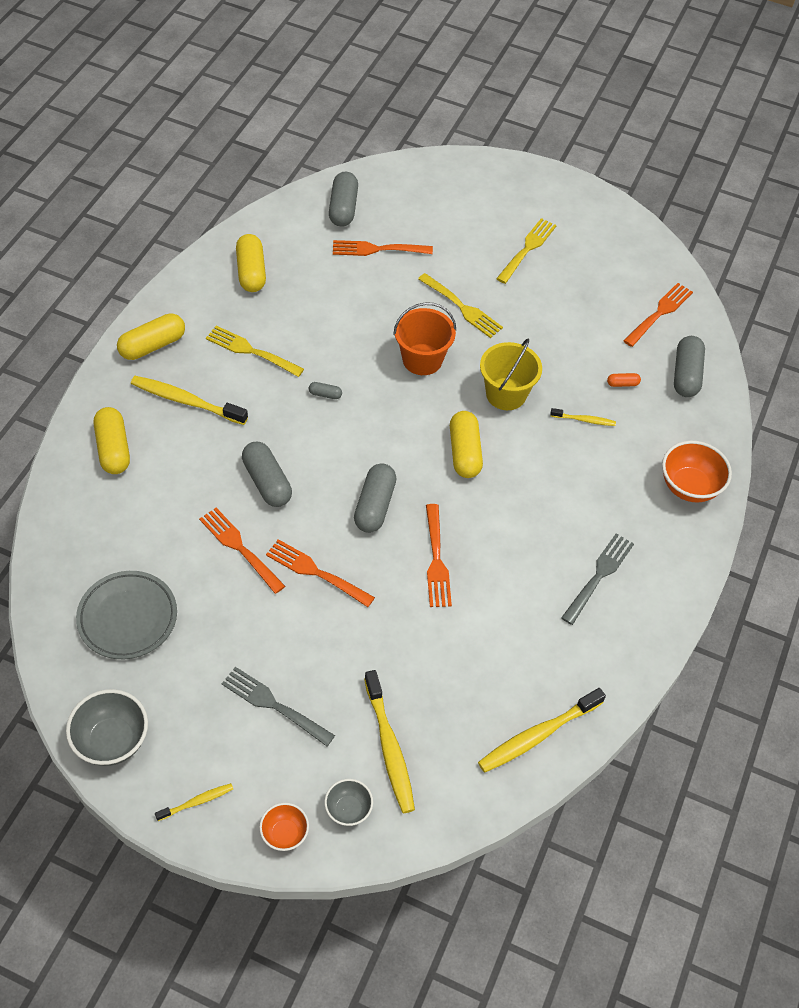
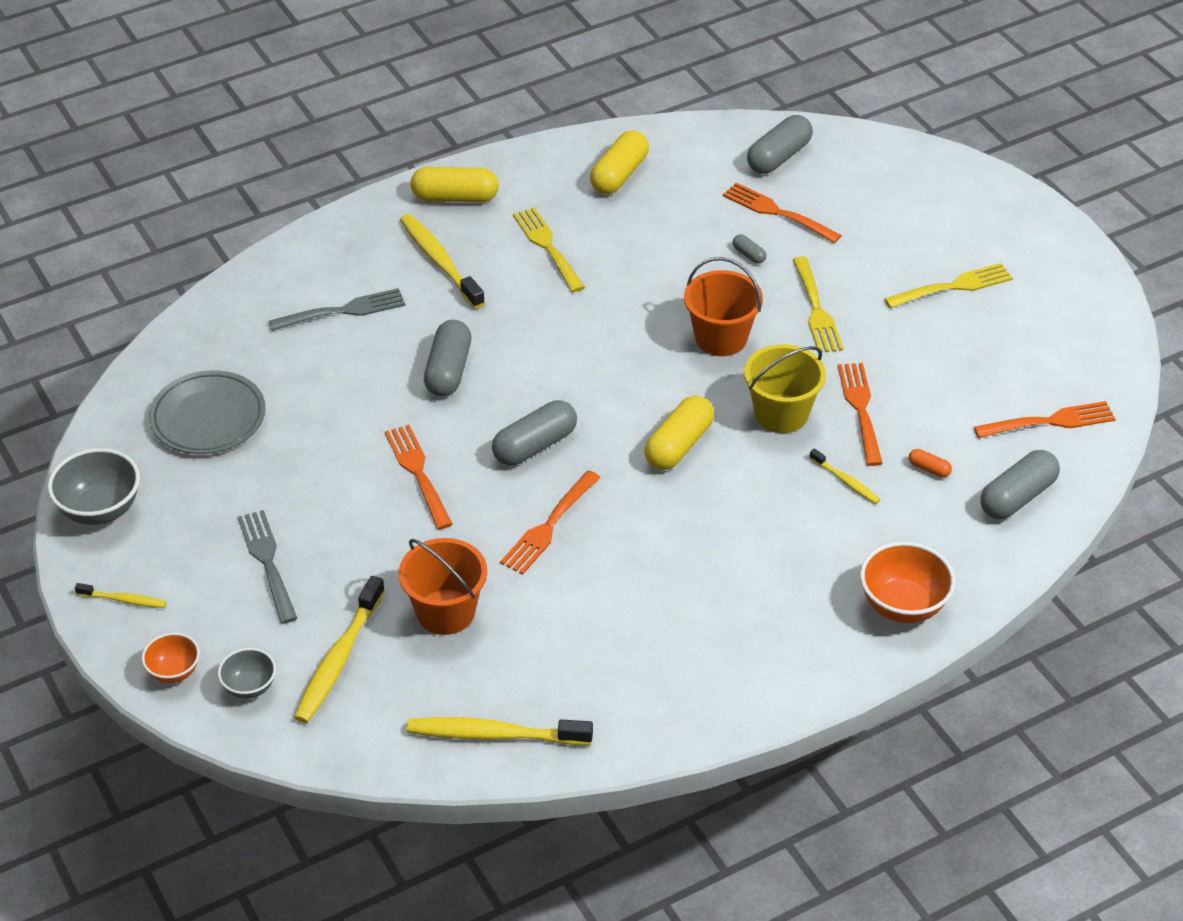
camera: 40 degrees right, 10 degrees down
yellow capsule [94,407,130,474] -> none
orange fork [199,508,285,594] -> orange fork moved to [838,363,883,466]
grey capsule [309,382,342,399] -> grey capsule moved to [733,234,766,264]
grey fork [561,534,634,625] -> grey fork moved to [268,288,406,331]
none -> orange bucket [399,538,487,635]

